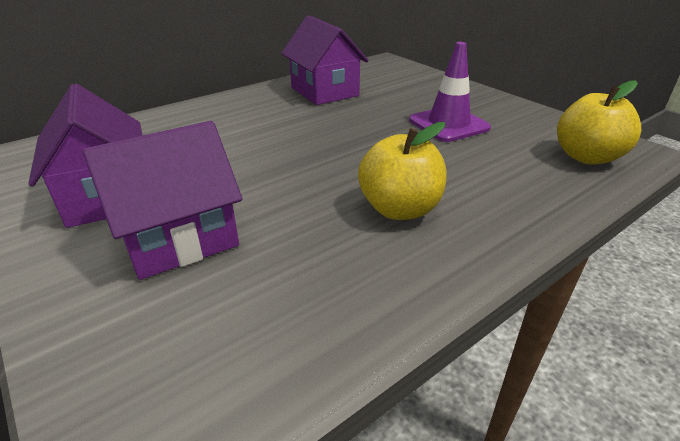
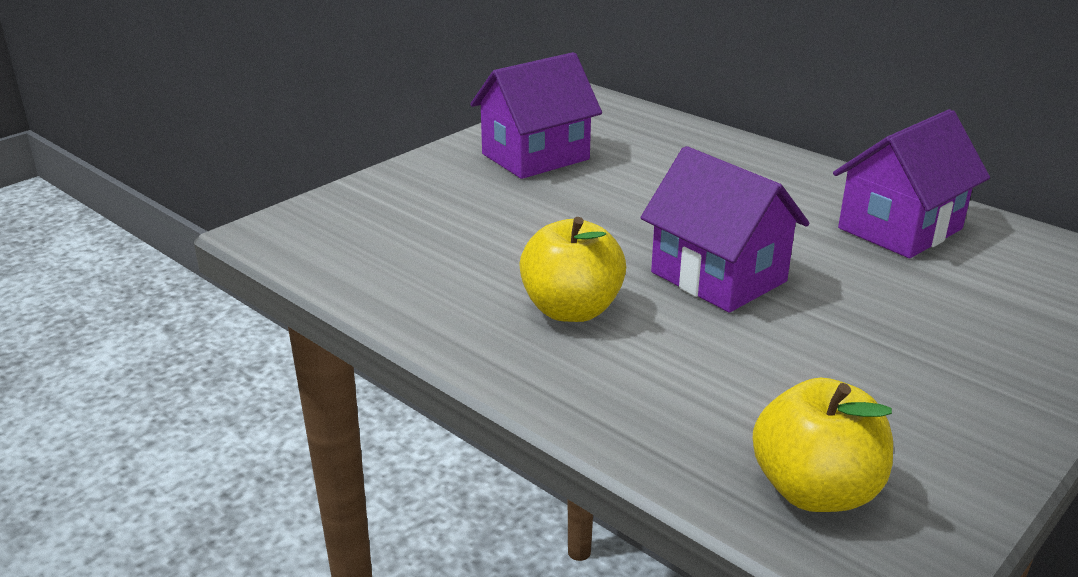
camera: 80 degrees right, 5 degrees down
purple house [82,121,243,280] -> purple house moved to [641,146,809,313]
purple traffic cone [409,42,491,142] -> none

